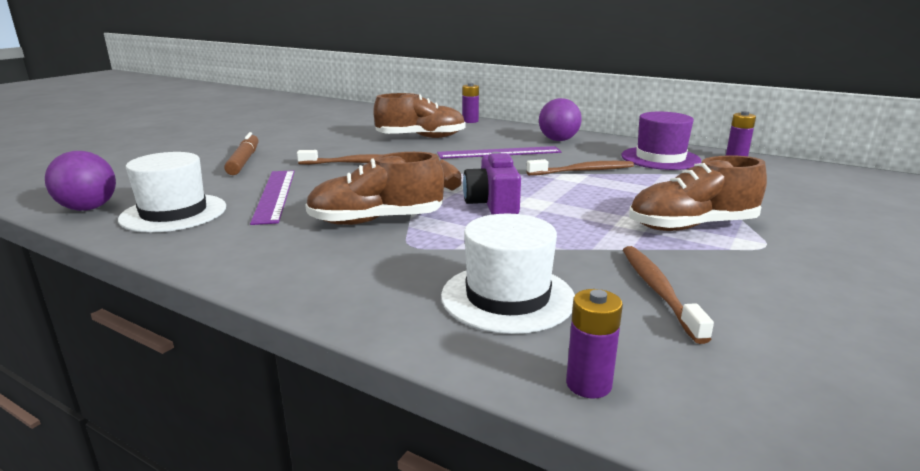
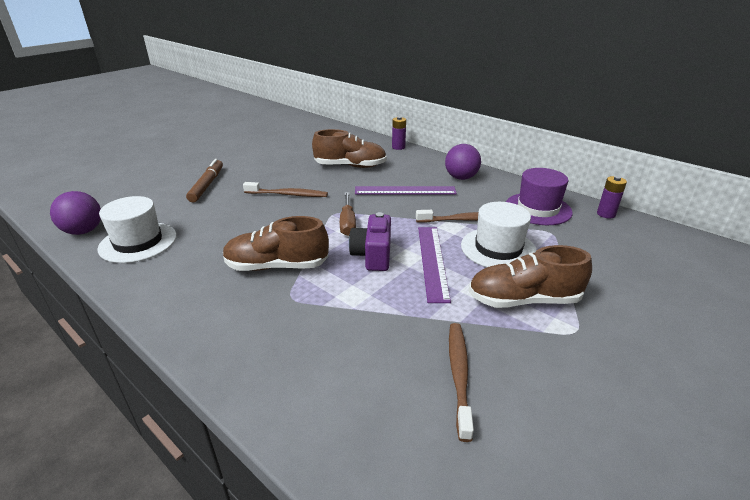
camera: 10 degrees right, 10 degrees up
purple ruler [250,170,295,225] -> purple ruler moved to [418,227,451,303]
white hat [441,214,575,334] -> white hat moved to [461,202,537,267]
purple battery [566,289,623,399] -> none

